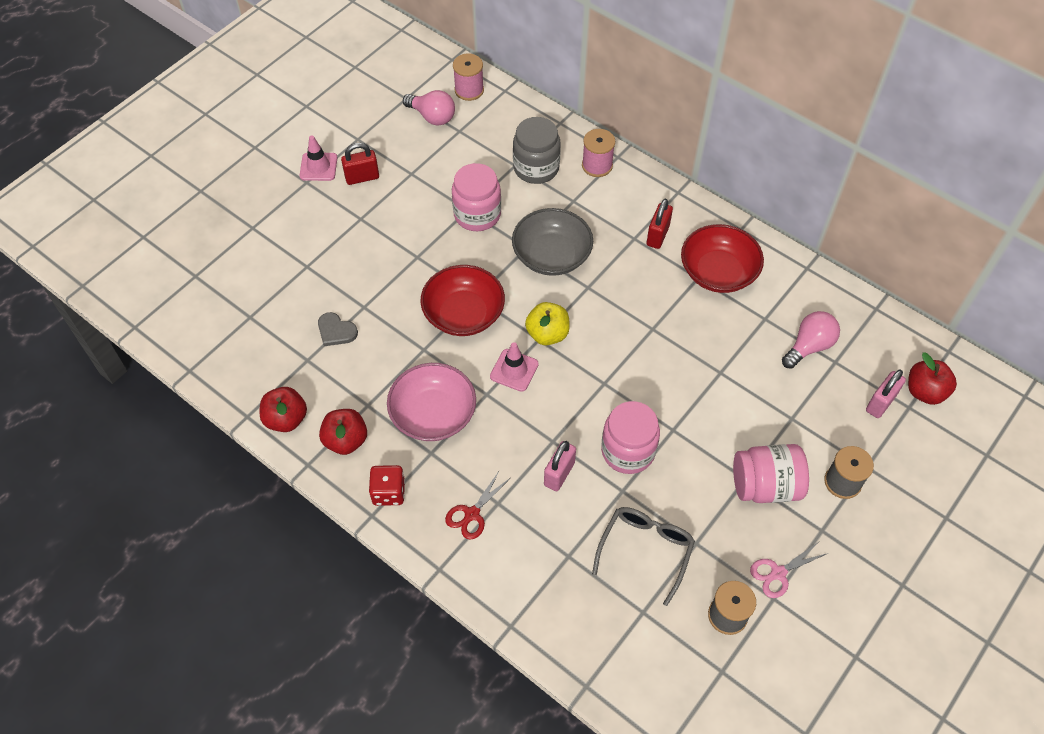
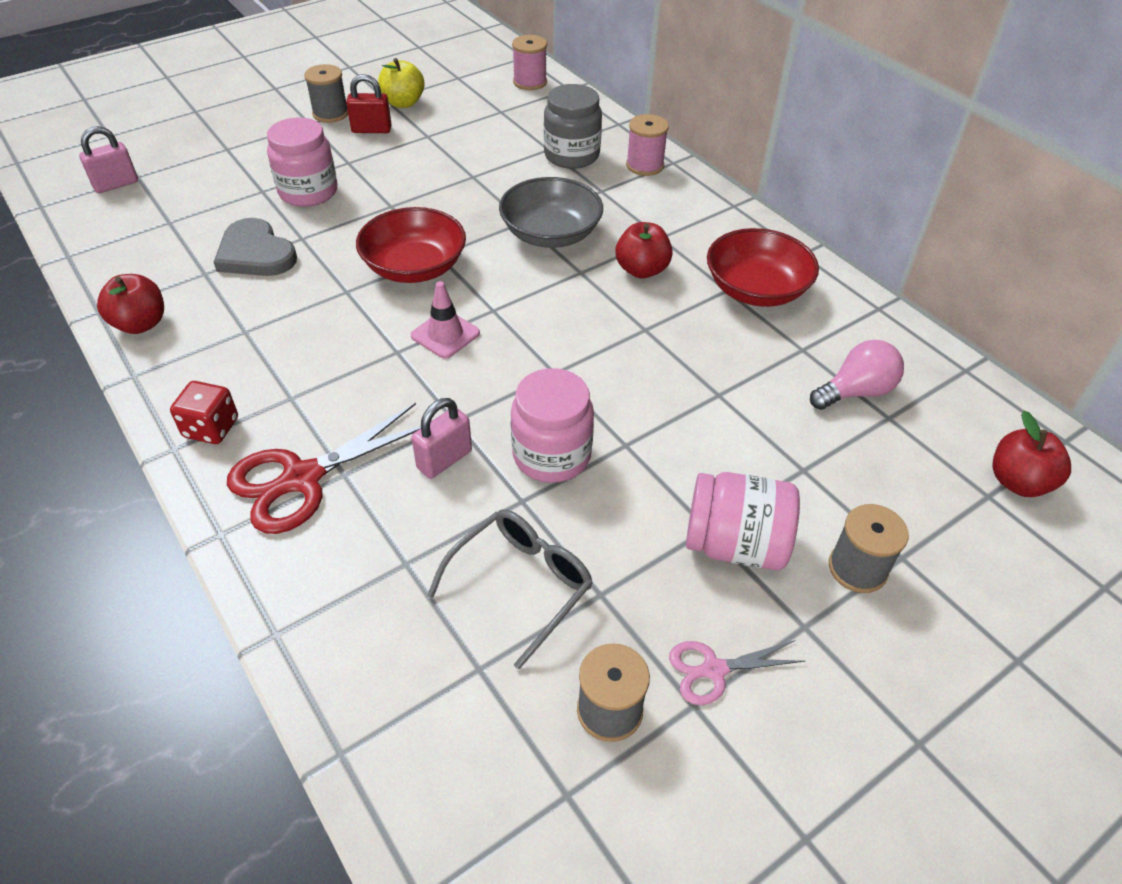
camera: 15 degrees right, 10 degrees down
pink traffic cone [299,136,337,181] -> grey spool [304,64,348,123]
grey heart [318,312,358,346] -> grey heart [214,218,297,276], size x1.65
red apple [319,409,367,455] -> red apple moved to [615,222,673,279]
pink bowl [387,363,476,441] -> none
pink light bulb [403,90,455,126] -> none
red scissors [445,471,510,540] -> red scissors [227,403,421,534], size x1.83
pink jar [452,163,501,231] -> pink jar moved to [267,117,338,207]
yellow apple [525,302,570,345] -> yellow apple moved to [378,58,425,108]
red padlock [647,199,673,249] -> none
pink padlock [866,370,906,418] -> pink padlock moved to [79,126,138,193]

